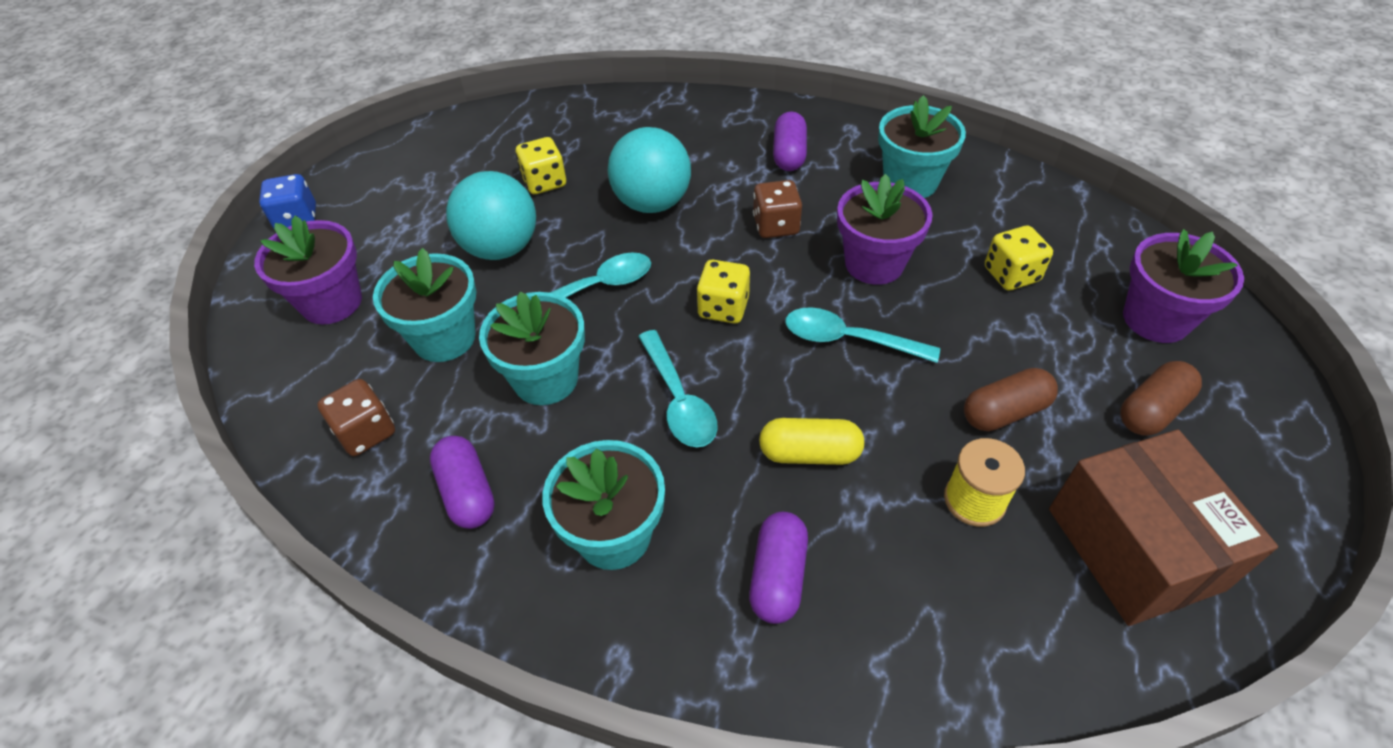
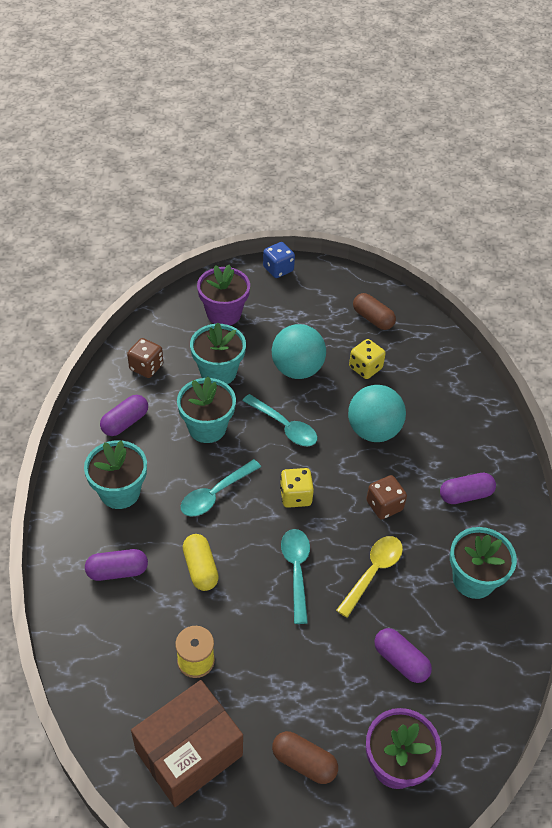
camera: 65 degrees right, 0 degrees up
purple flower pot [837,174,933,285] -> yellow spoon [336,536,403,618]
brown capsule [964,368,1058,431] -> brown capsule moved to [353,293,396,330]
yellow dice [985,226,1053,290] -> purple capsule [374,628,432,683]

